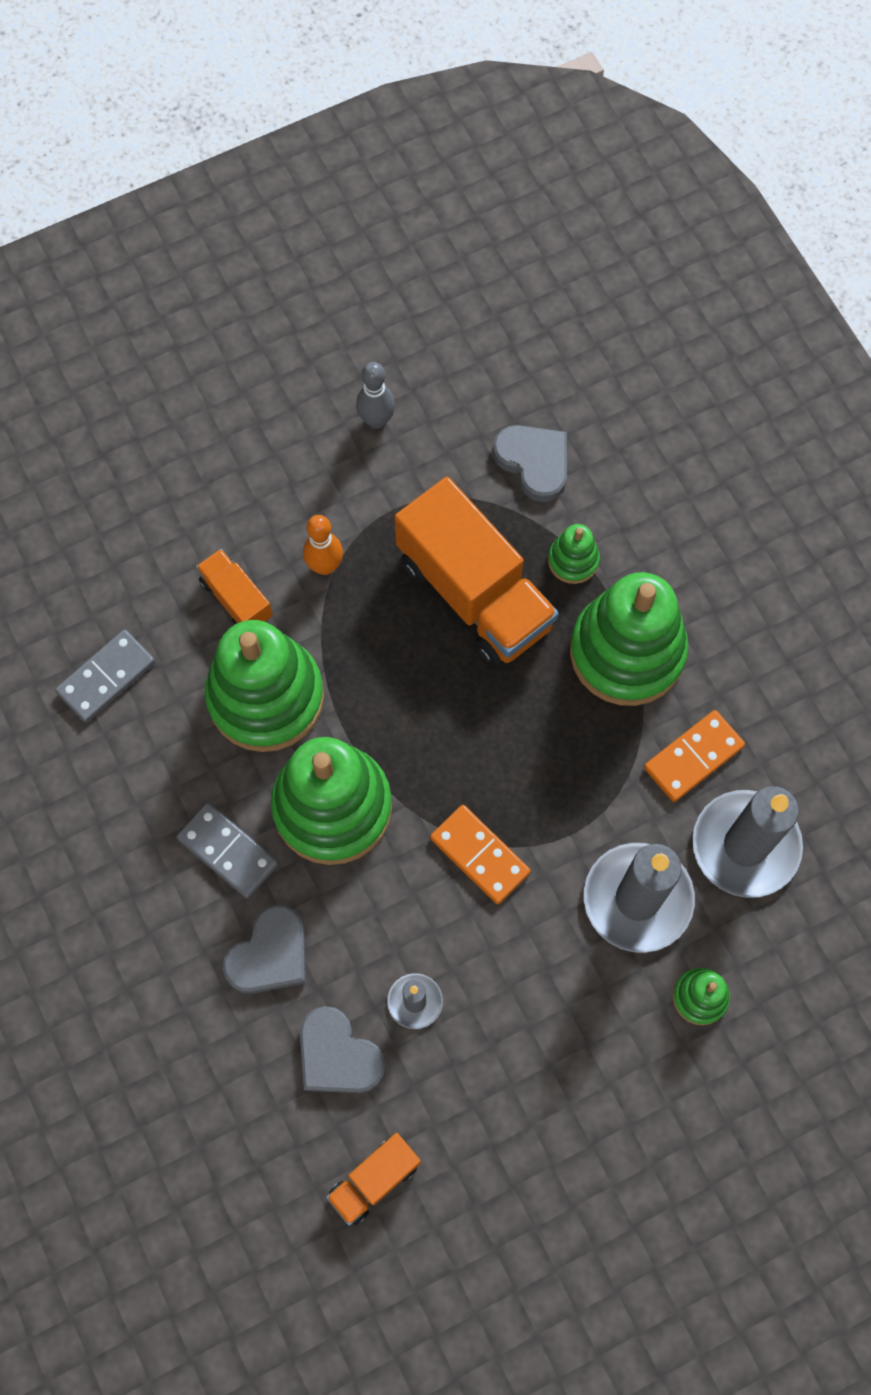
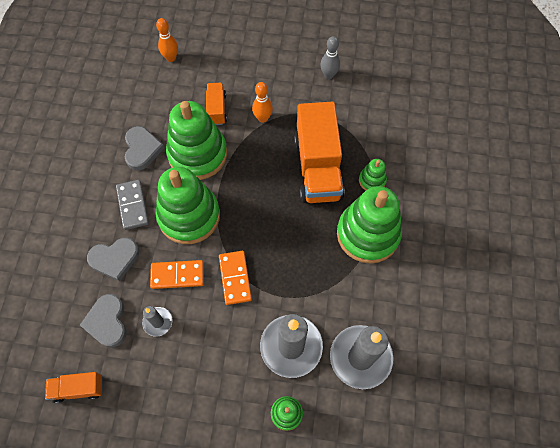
camera: 35 degrees right, 5 degrees down
grey domino [55,630,155,723] -> none
grey heart [493,425,567,502] -> grey heart moved to [125,126,165,170]
orange domino [644,710,745,802] -> orange domino moved to [150,260,204,289]
none -> orange bowling pin [156,18,178,62]

